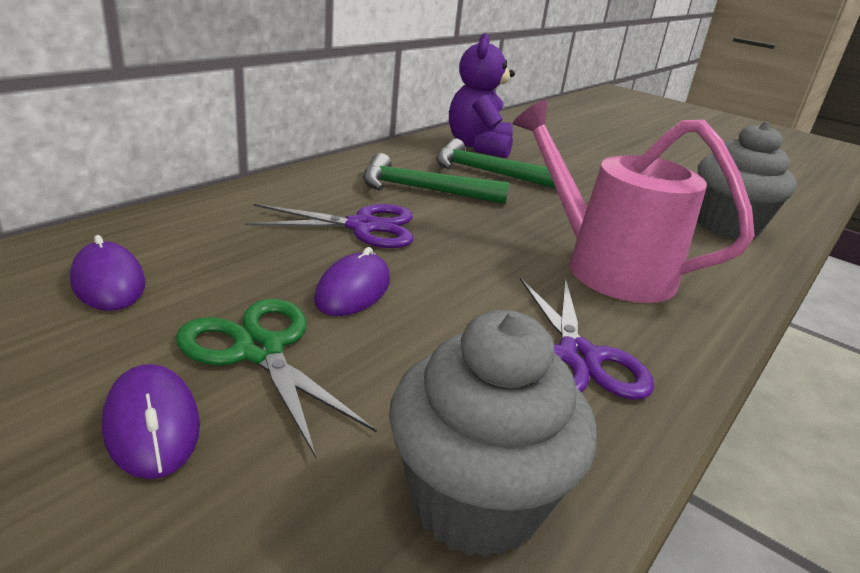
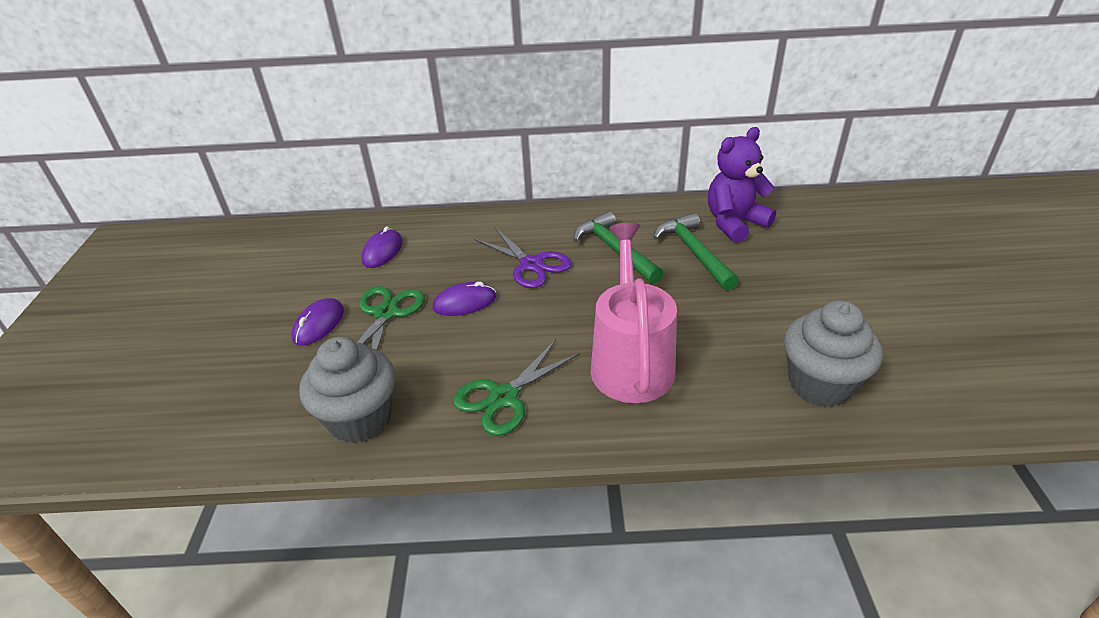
camera: 55 degrees right, 10 degrees up
purple scissors [520,277,654,400] -> green scissors [453,340,580,436]

